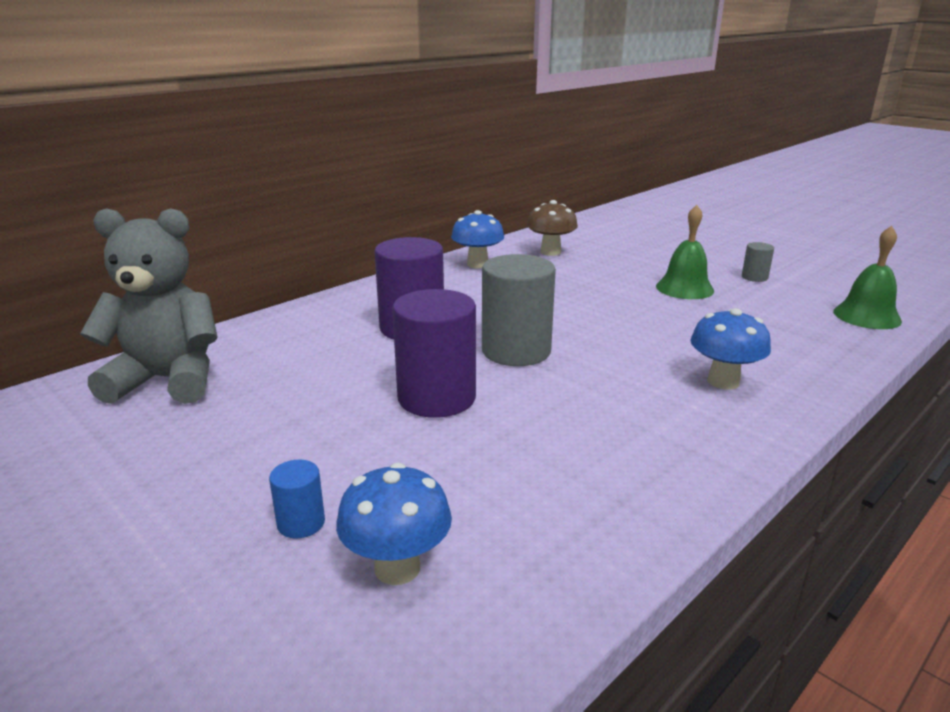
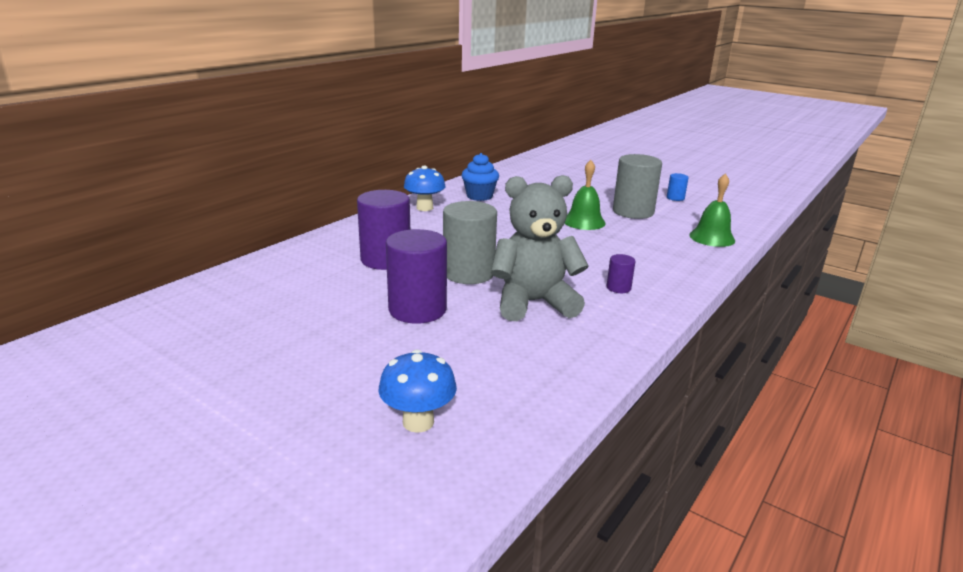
camera: 10 degrees left, 0 degrees up
grey teddy bear [80,208,218,404] -> grey teddy bear moved to [491,175,589,321]
blue cylinder [269,460,325,538] -> blue cylinder moved to [667,173,689,201]
brown mushroom [527,200,578,256] -> blue cupcake [462,153,499,201]
blue mushroom [690,308,771,390] -> purple cylinder [607,254,636,293]
grey cylinder [742,242,774,282] -> grey cylinder [613,154,662,219], size x2.18

